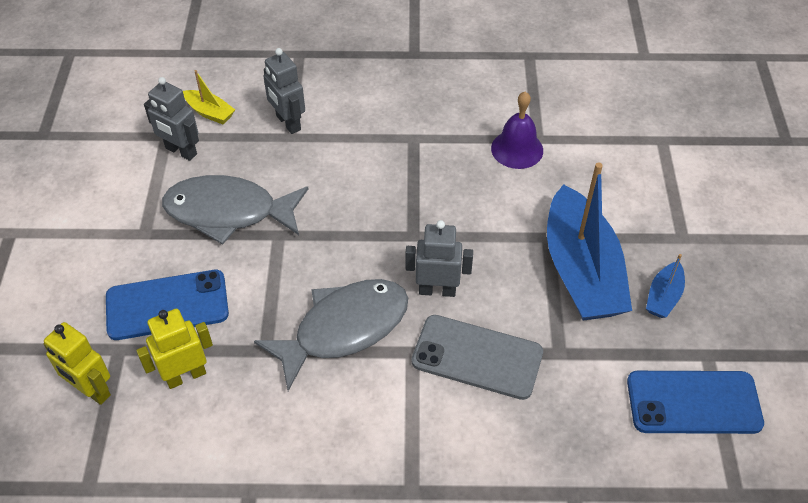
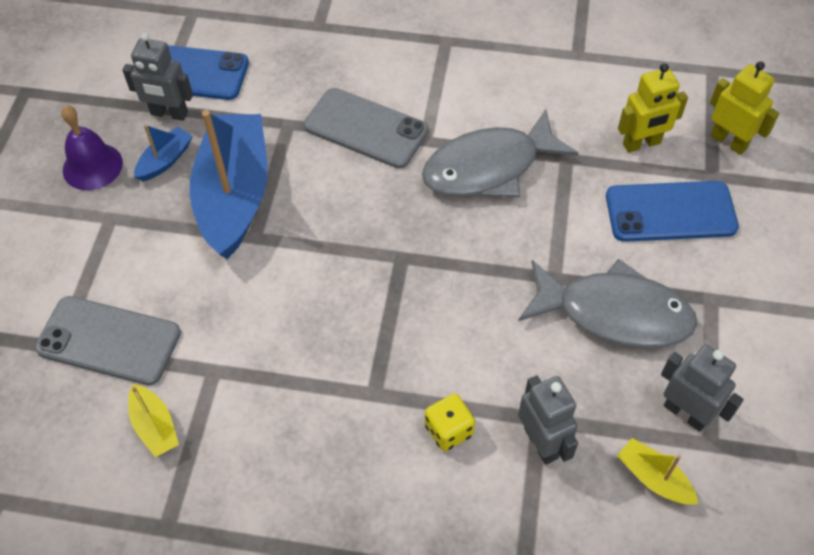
camera: 170 degrees left, 5 degrees up
grey robot [405,220,473,297] -> grey robot moved to [122,33,193,121]
purple bell [491,91,543,169] -> purple bell moved to [61,106,123,190]
none -> grey phone [35,296,181,385]
none -> yellow boat [128,384,179,457]
none -> yellow dice [425,393,475,451]

